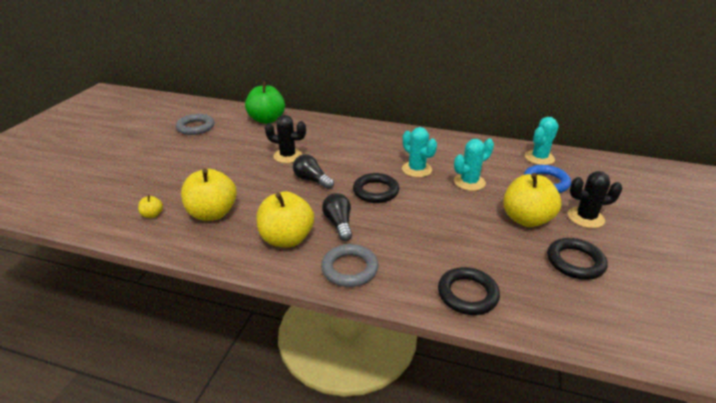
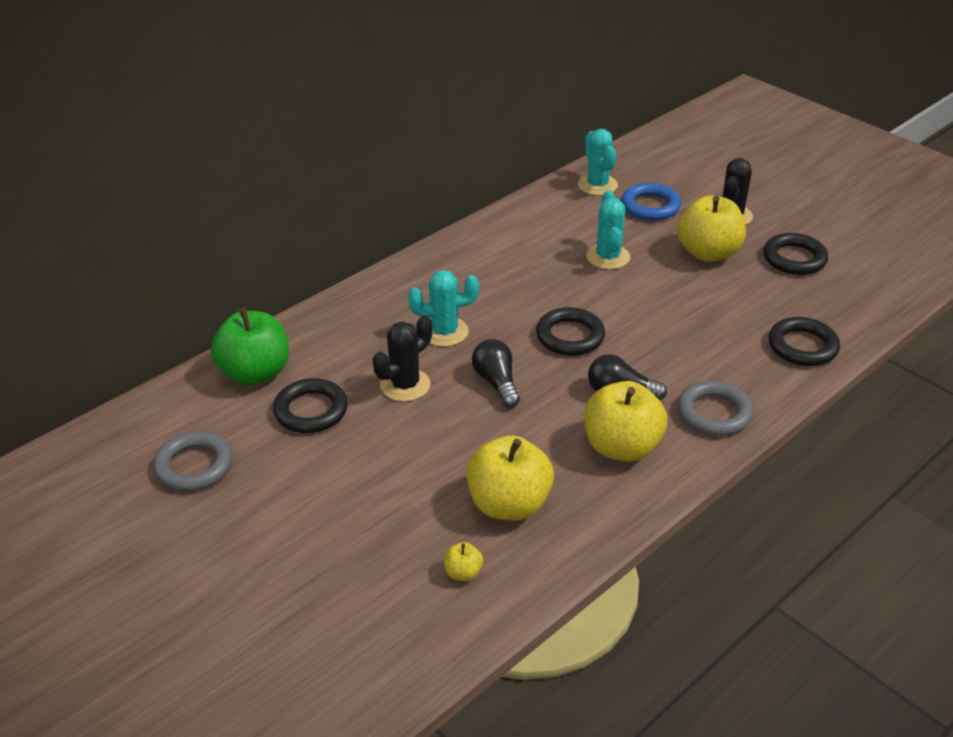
camera: 60 degrees left, 5 degrees up
black light bulb [293,154,334,189] -> black light bulb turned 90 degrees clockwise [472,339,520,407]
turquoise cactus [402,127,437,177] -> turquoise cactus moved to [408,270,479,347]
none -> black ring [273,378,348,433]

